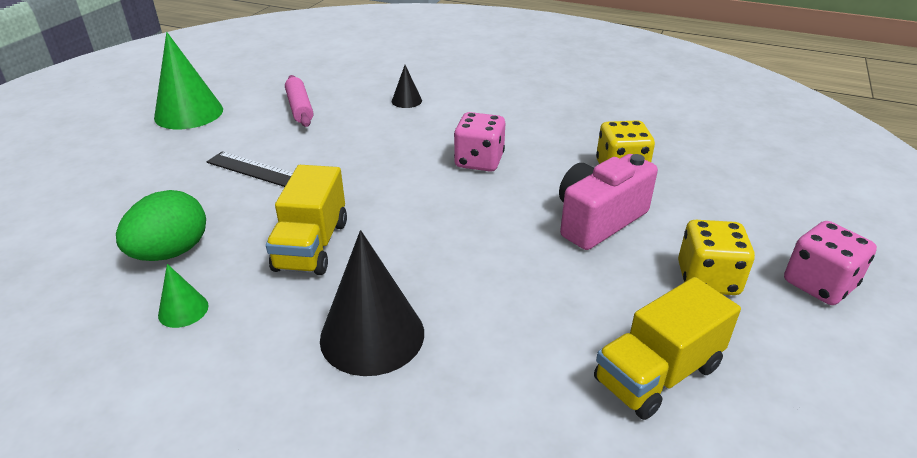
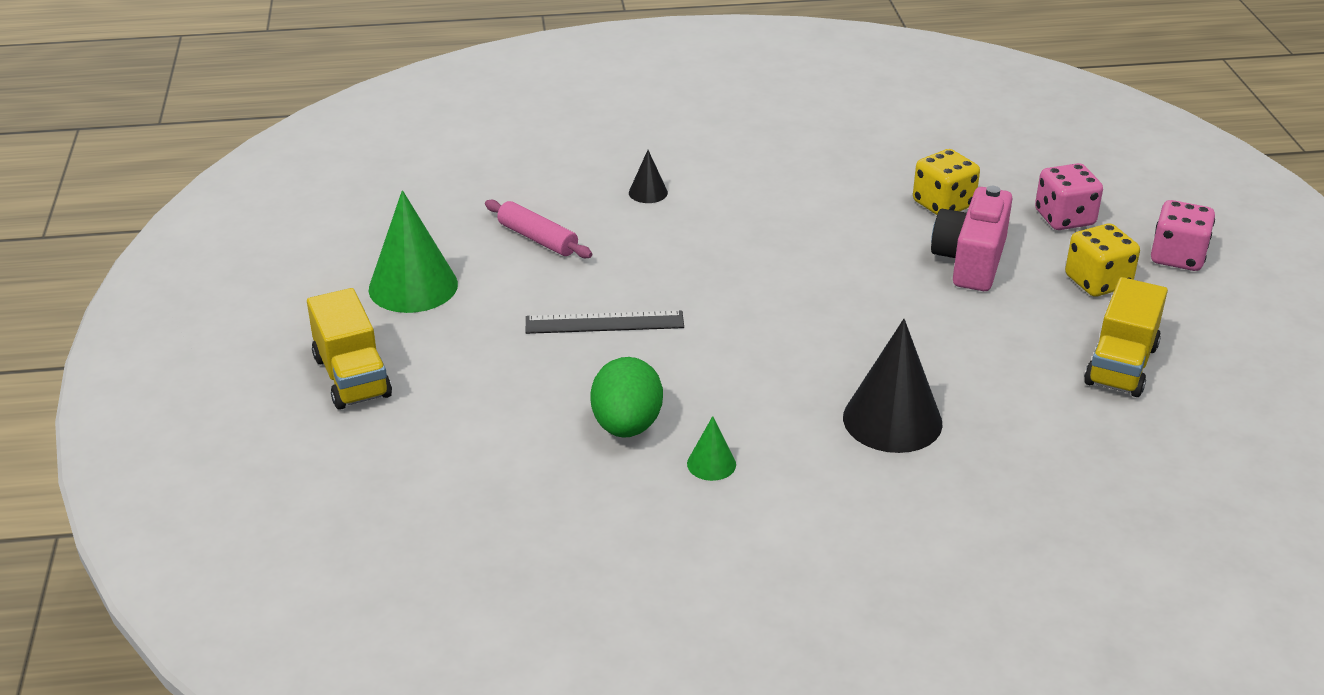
camera: 30 degrees left, 0 degrees up
yellow truck [266,165,347,275] -> yellow truck moved to [307,288,392,410]
pink dice [454,112,505,172] -> pink dice moved to [1035,163,1103,230]

